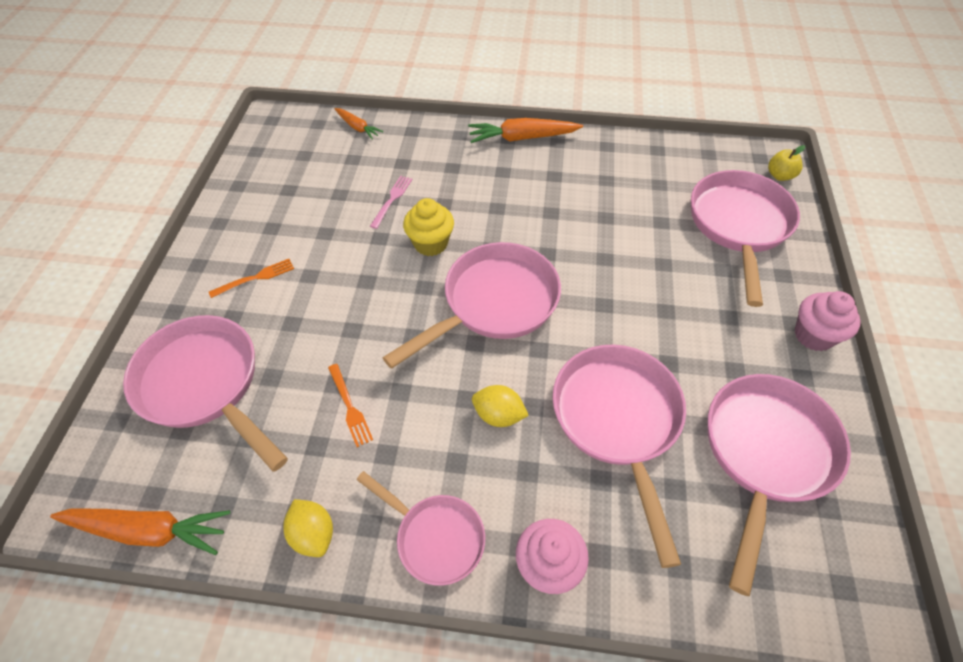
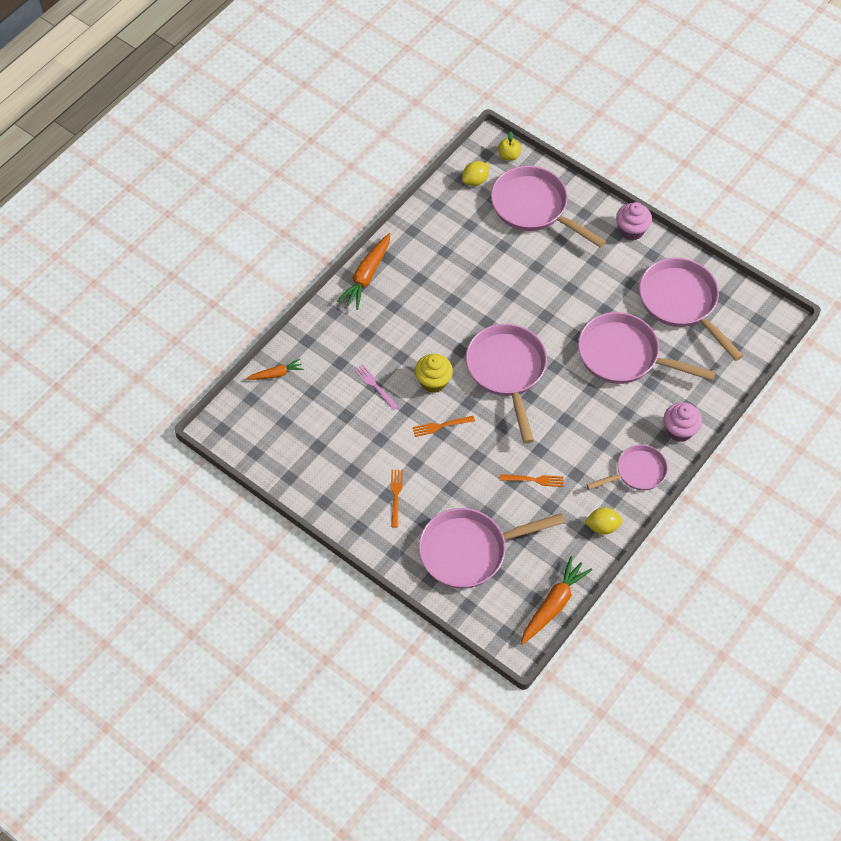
camera: 60 degrees left, 5 degrees up
yellow lemon [472,385,529,427] -> yellow lemon moved to [462,161,489,186]
none -> orange fork [412,416,475,437]

